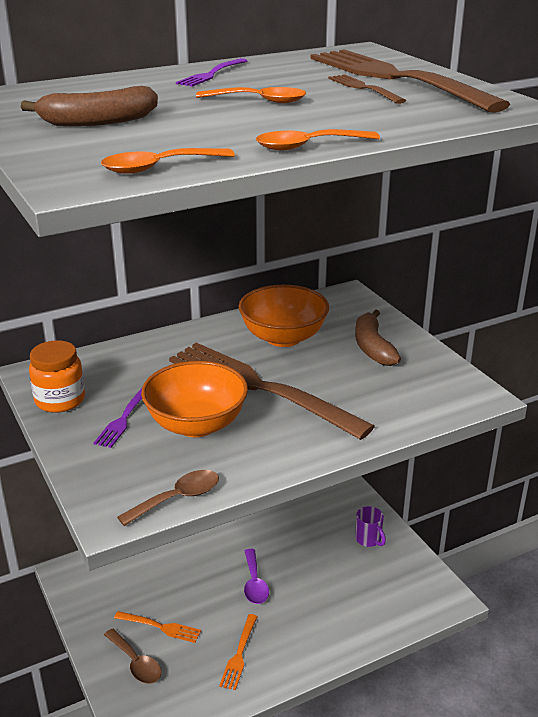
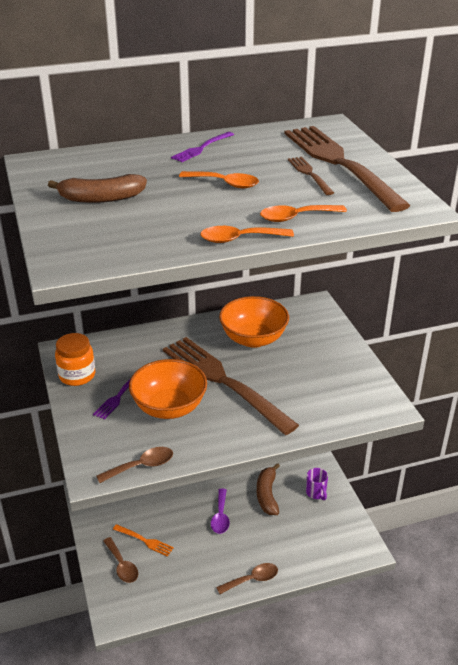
camera: 10 degrees right, 5 degrees up
orange spoon [101,148,235,174] -> orange spoon moved to [260,205,347,222]
orange fork [219,614,258,690] -> none
brown banana [355,309,401,366] -> brown banana moved to [257,464,280,515]
none -> brown spoon [216,563,278,594]

